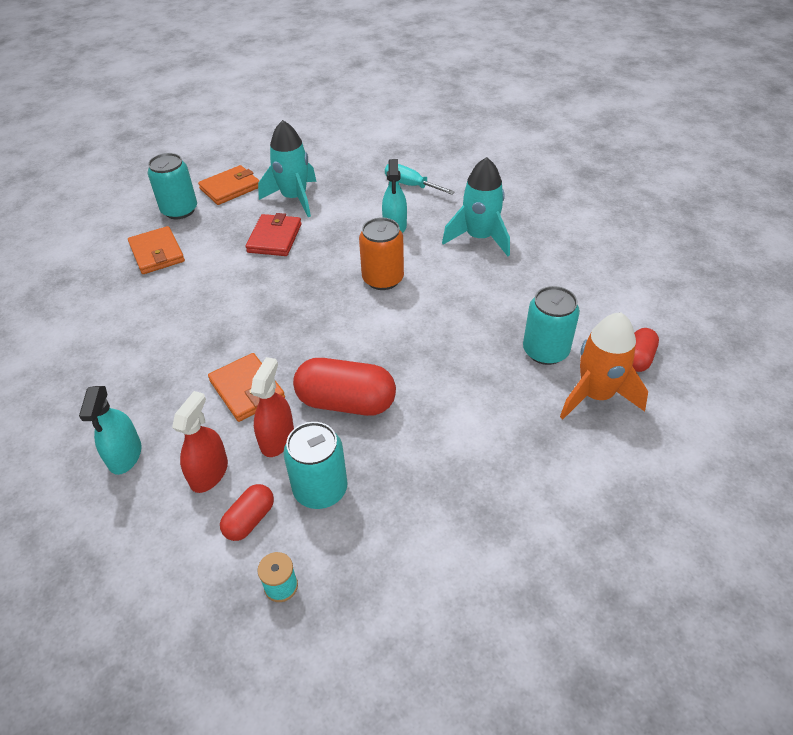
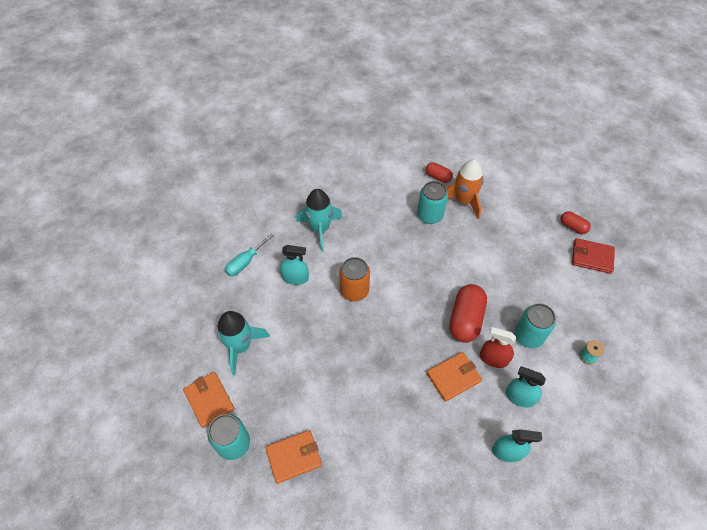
camera: 85 degrees left, 10 degrees up
red spray bottle [172,391,228,493] -> turquoise spray bottle [505,366,546,408]
red capsule [220,484,274,541] -> red capsule moved to [560,211,591,234]
red wallet [245,213,302,256] -> red wallet moved to [572,238,615,274]

